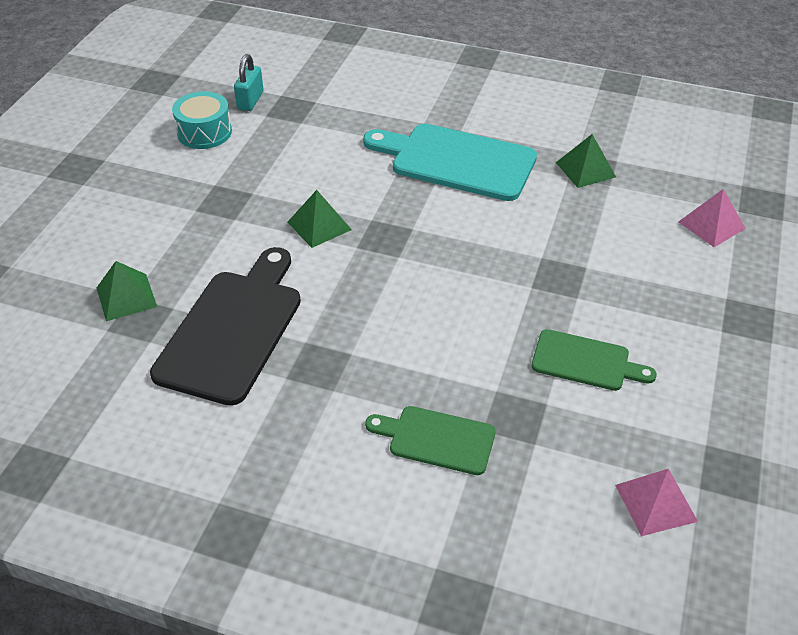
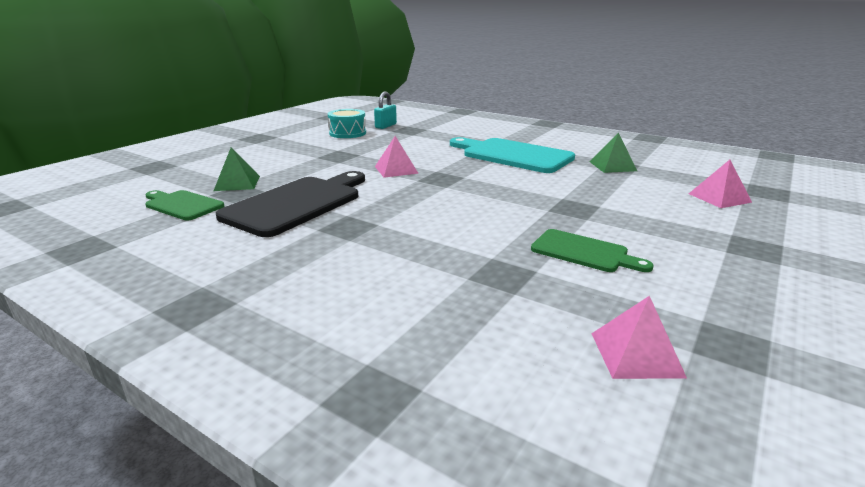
camera: 15 degrees right, 20 degrees down
green pyramid [288,190,352,248] -> pink pyramid [375,136,419,178]
green cutting board [365,406,496,475] -> green cutting board moved to [145,190,224,220]

